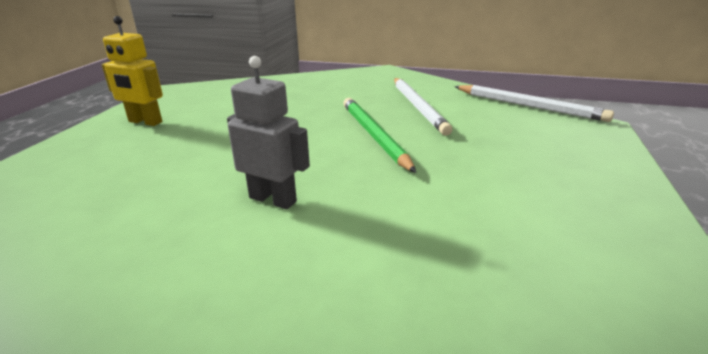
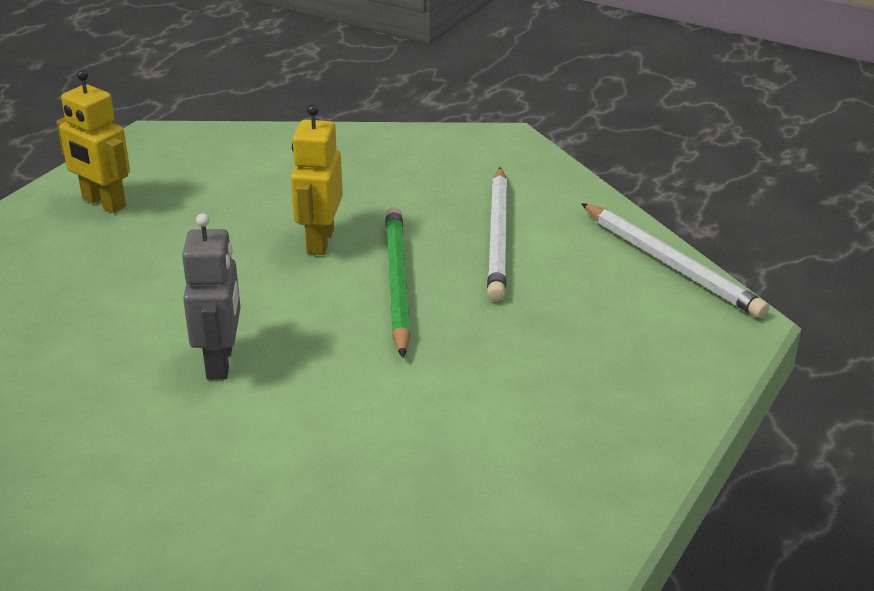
camera: 15 degrees right, 5 degrees up
grey robot [227,56,310,209] -> grey robot turned 45 degrees clockwise [182,213,241,380]
none -> yellow robot [291,104,343,255]

